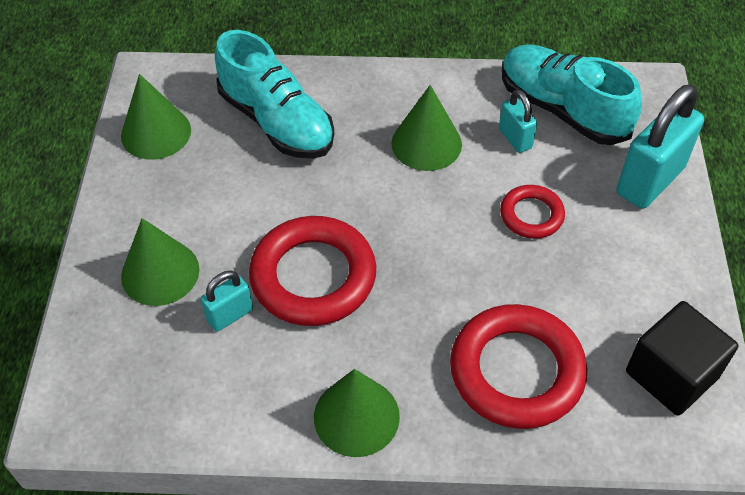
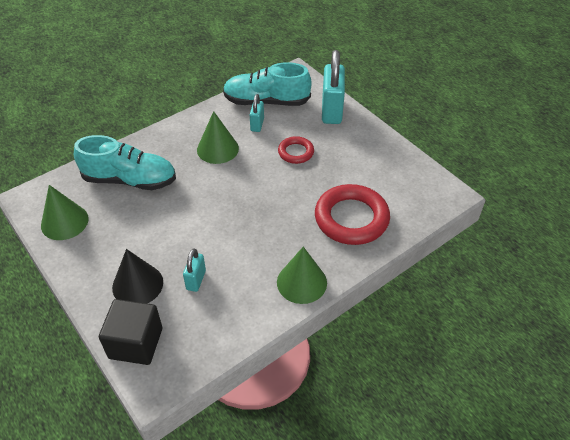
camera: 40 degrees left, 5 degrees down
green cone [121,218,199,306] -> black cone [112,249,163,303]
red ring [249,216,376,326] -> none
turquoise padlock [499,89,537,153] -> turquoise padlock turned 75 degrees clockwise [250,94,264,132]
black cube [626,301,738,416] -> black cube moved to [99,299,162,365]

